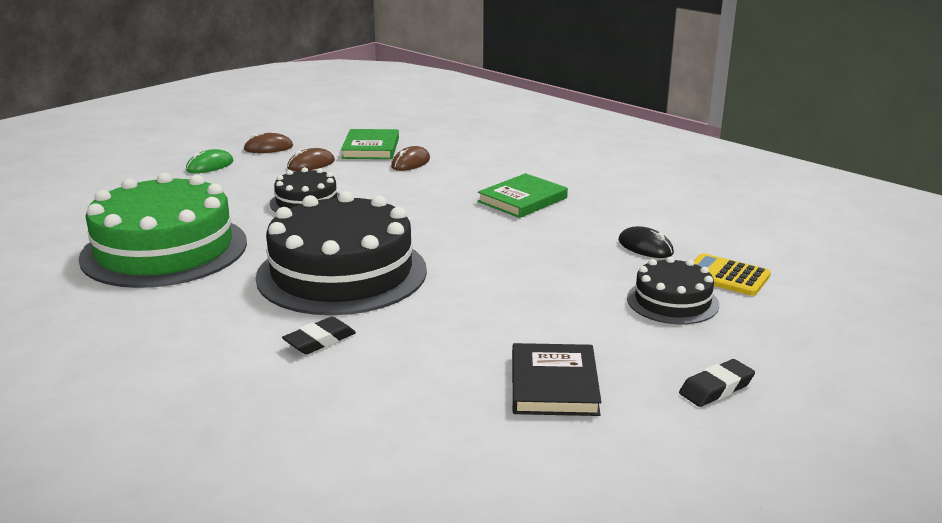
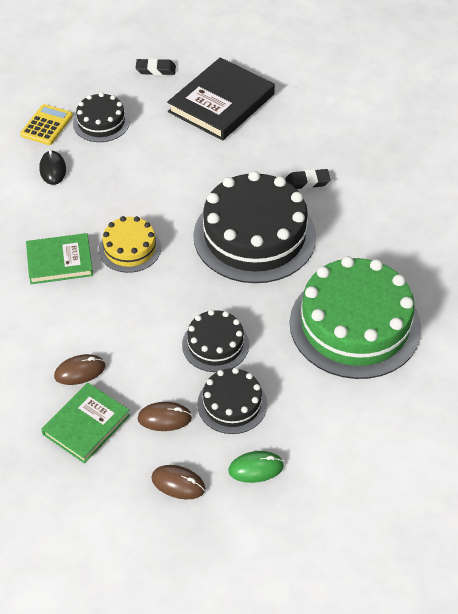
camera: 145 degrees left, 25 degrees up
black book [512,343,601,416] -> black book [167,57,275,141], size x1.58
yellow calculator [694,253,771,296] -> yellow calculator turned 135 degrees counterclockwise [20,104,73,145]
none -> yellow cake [99,216,161,273]
none -> black cake [197,368,267,434]

